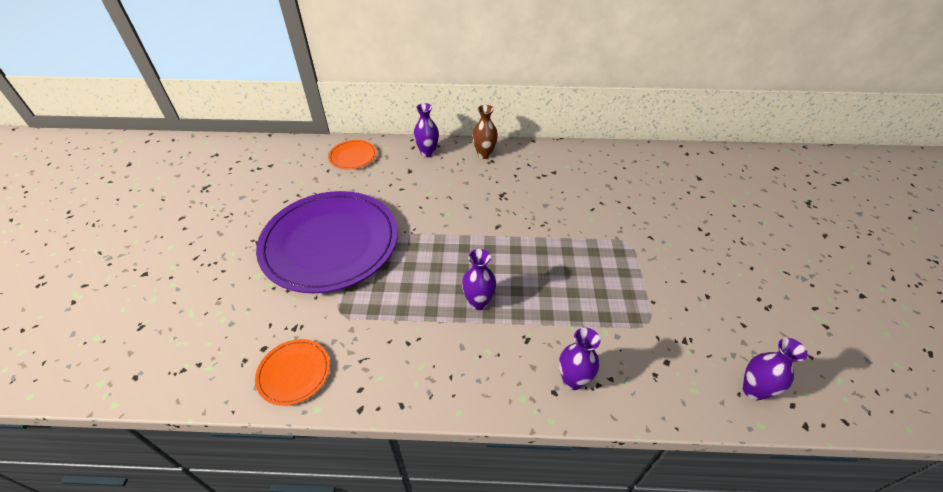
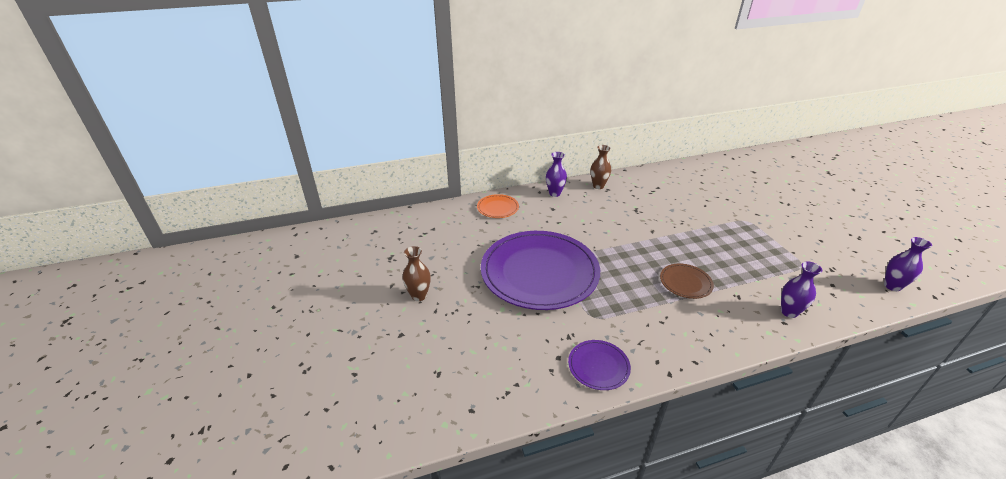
camera: 20 degrees left, 10 degrees down
orange plate [255,339,330,406] -> purple plate [568,340,631,390]
purple vase [462,249,496,310] -> brown plate [660,264,714,299]
none -> brown vase [402,246,431,301]

